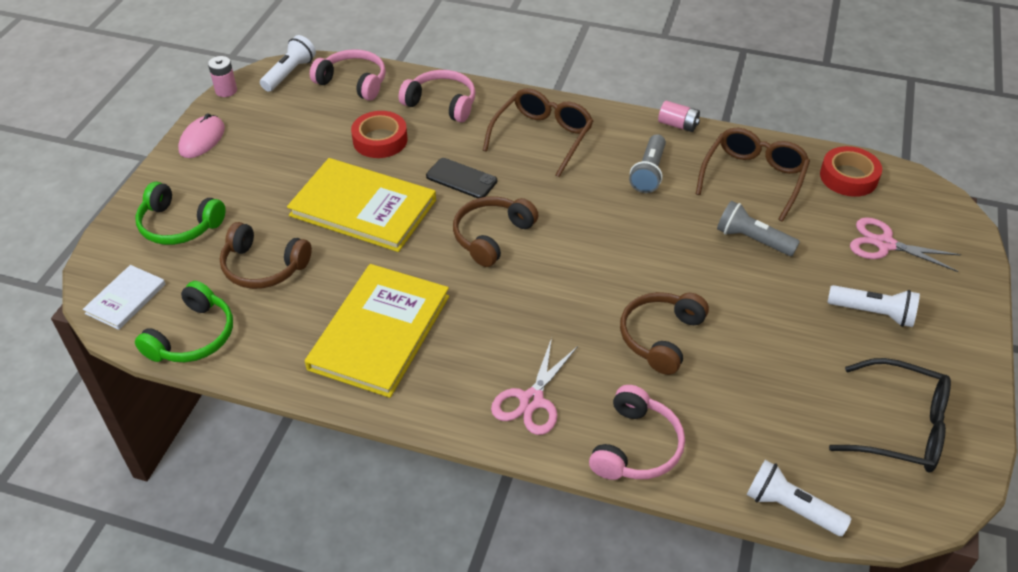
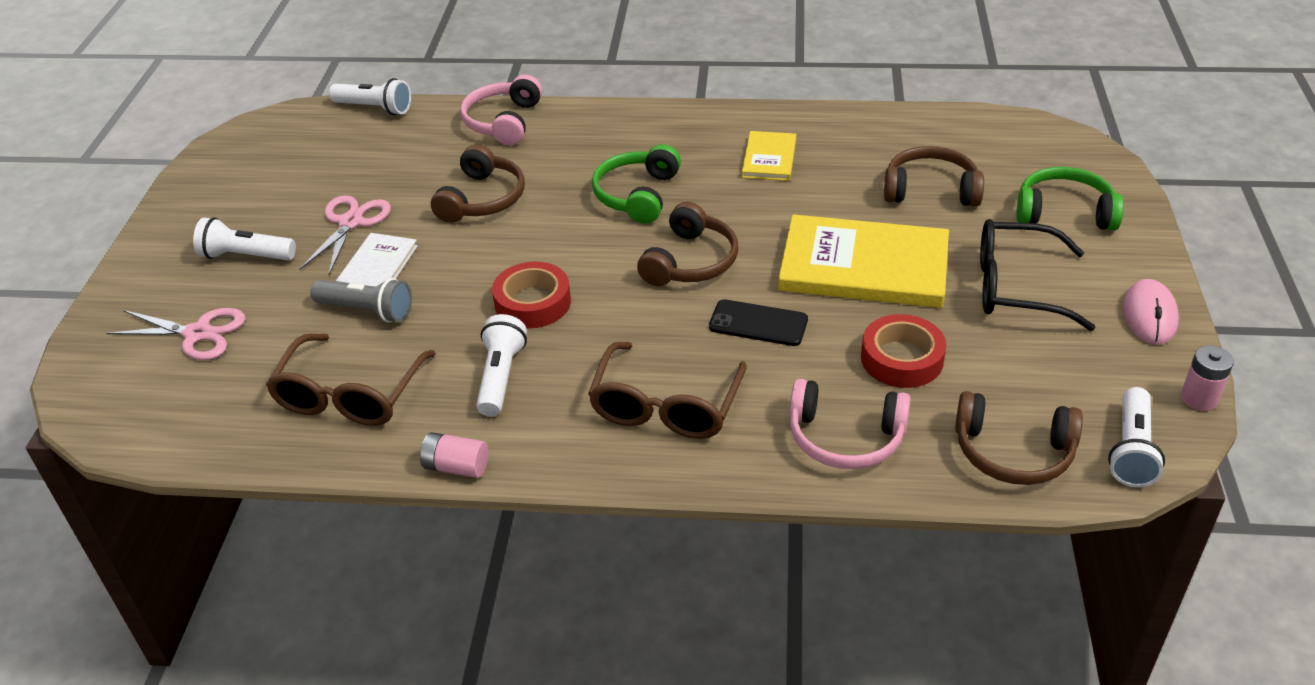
camera: 170 degrees right, 5 degrees down
white book [83,265,166,330] -> white book moved to [336,233,418,287]
green headphones [135,281,233,362] -> green headphones moved to [592,144,681,224]
yellow book [305,264,449,398] -> yellow book [742,131,796,181], size x0.51
pink headphones [310,49,386,101] -> brown headphones [955,391,1083,485]
pink scissors [491,338,578,435] -> pink scissors moved to [299,195,391,275]
grey flashlight [629,134,666,193] -> white flashlight [476,314,527,417]
red tape [820,146,882,197] -> red tape moved to [492,262,571,329]
black glasses [829,358,951,472] -> black glasses moved to [980,219,1095,331]

